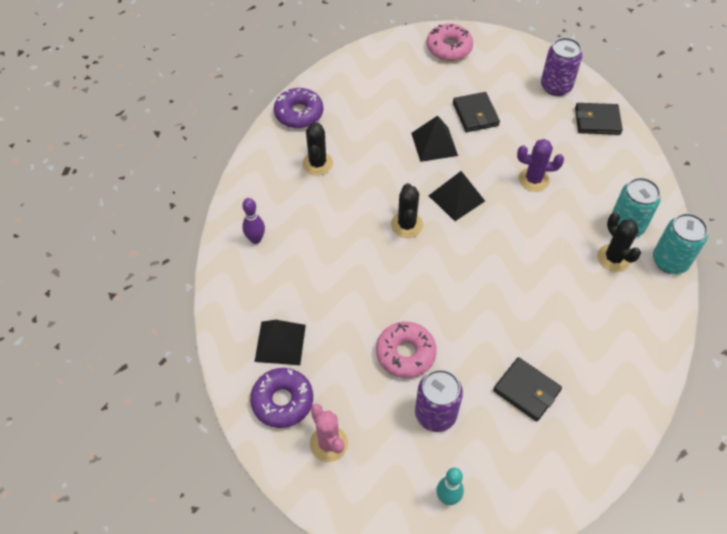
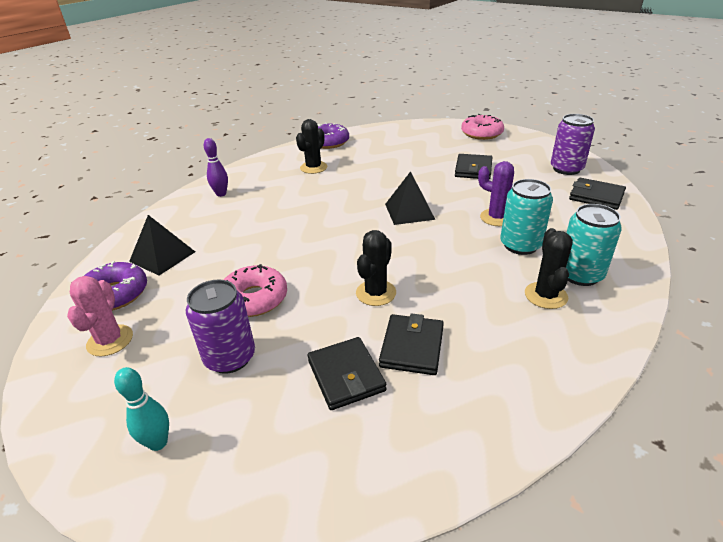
camera: 30 degrees right, 20 degrees down
black cactus [391,183,423,238] -> black cactus moved to [356,230,396,306]
black pyramid [411,116,458,162] -> none
turquoise can [653,213,708,274] -> turquoise can moved to [500,179,553,255]
none -> black wallet [379,313,444,375]

